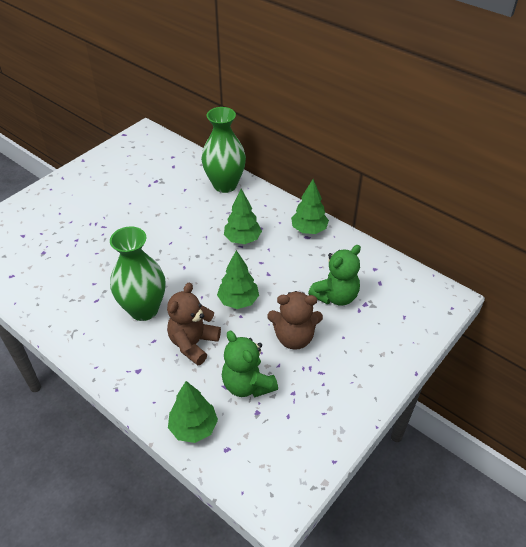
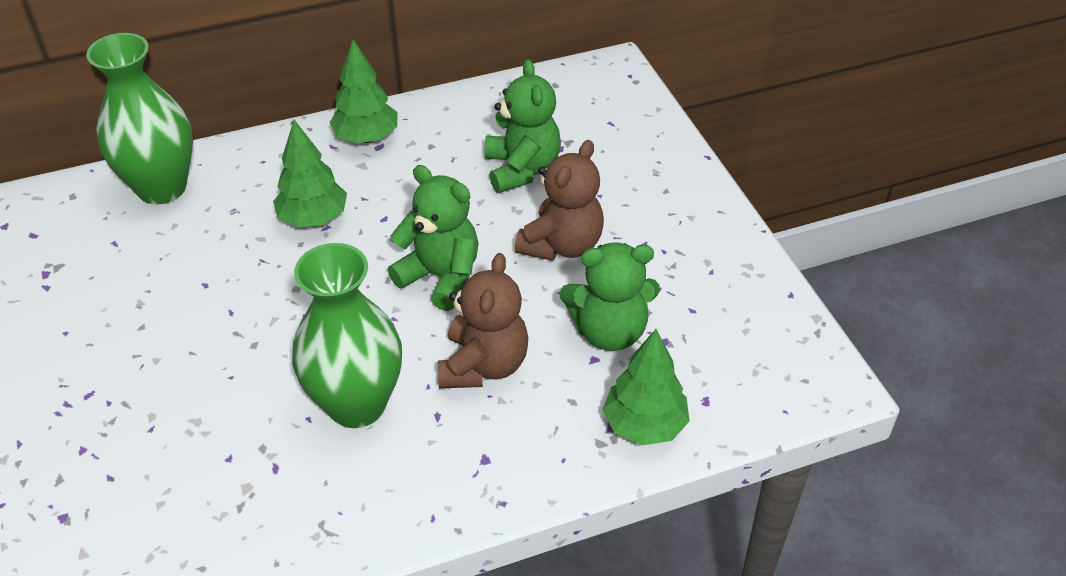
camera: 60 degrees left, 0 degrees up
brown teddy bear [167,282,221,365] -> brown teddy bear turned 135 degrees counterclockwise [438,253,528,389]
green tree [217,250,259,309] -> green teddy bear [388,165,479,311]

